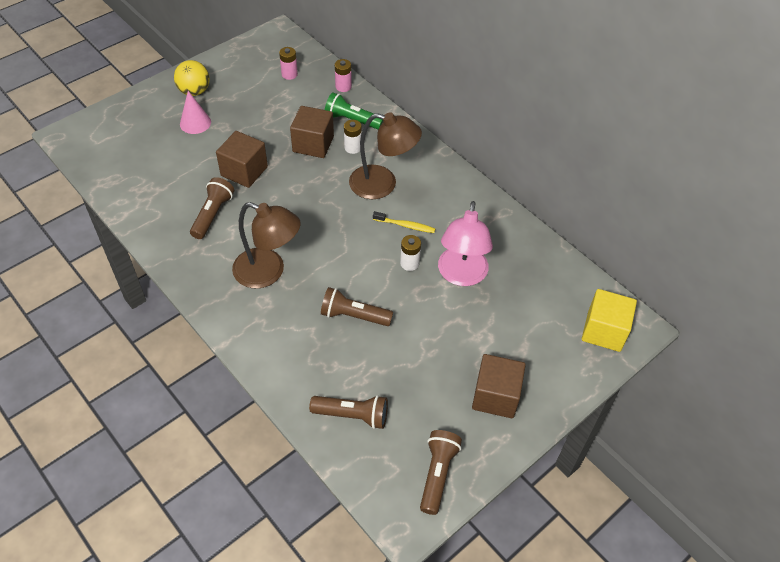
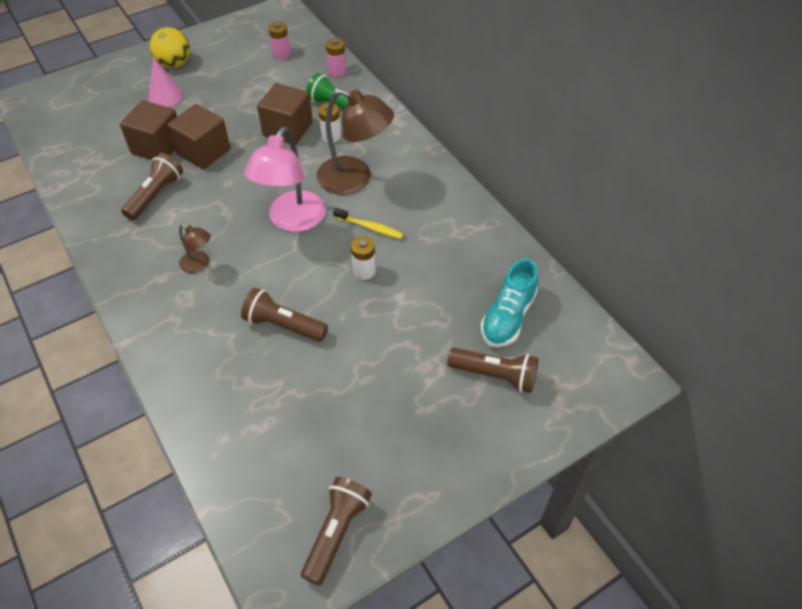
camera: 10 degrees right, 0 degrees up
brown lamp [232,202,301,289] -> brown lamp [179,224,211,273], size x0.49
brown flashlight [309,395,388,429] -> brown flashlight moved to [447,348,539,393]
pink lamp [438,201,493,286] -> pink lamp moved to [244,127,326,232]
brown cube [472,354,526,418] -> brown cube moved to [120,100,177,160]
yellow cube [582,289,637,352] -> none
none -> turquoise shoe [480,258,538,347]

